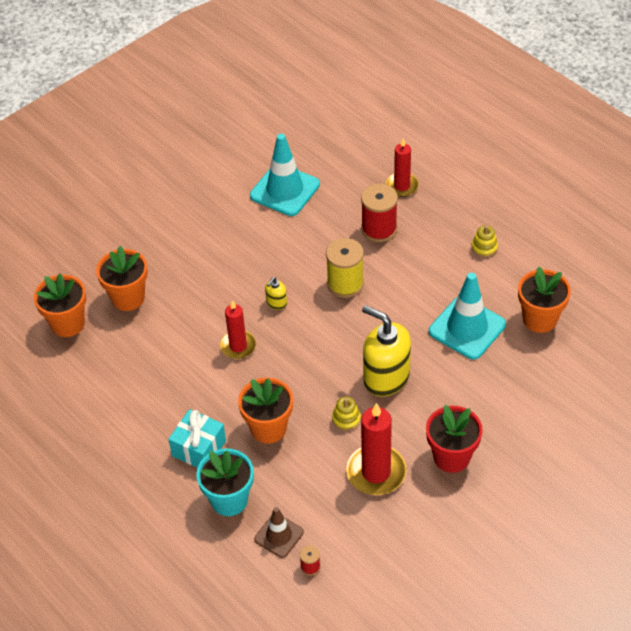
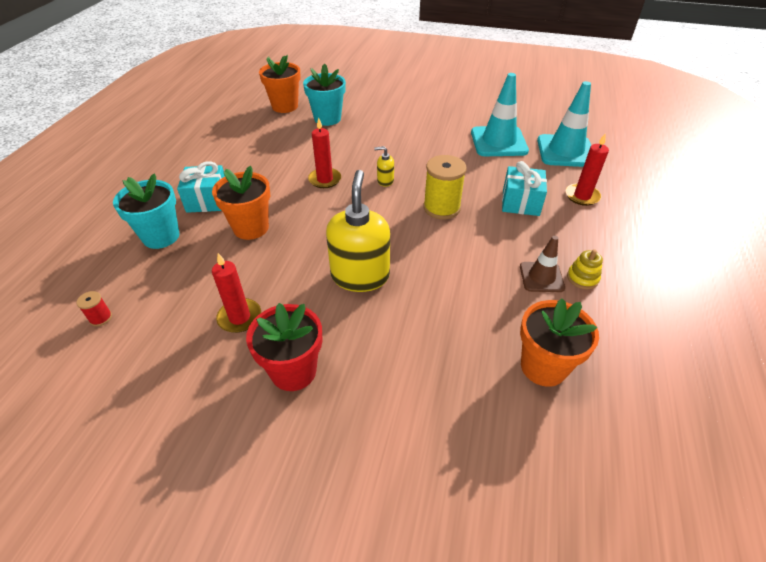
camera: 55 degrees right, 5 degrees down
orange flower pot [96,246,148,311] -> turquoise flower pot [303,63,346,126]
brown traffic cone [254,507,304,558] -> brown traffic cone moved to [520,236,565,292]
yellow stacking toy [332,396,361,431] -> none
red candle [346,403,407,495] -> red candle [212,253,261,333], size x0.65
red spool [361,184,398,242] -> turquoise gift [502,161,547,216]
turquoise traffic cone [429,273,506,360] -> turquoise traffic cone moved to [537,81,591,167]

